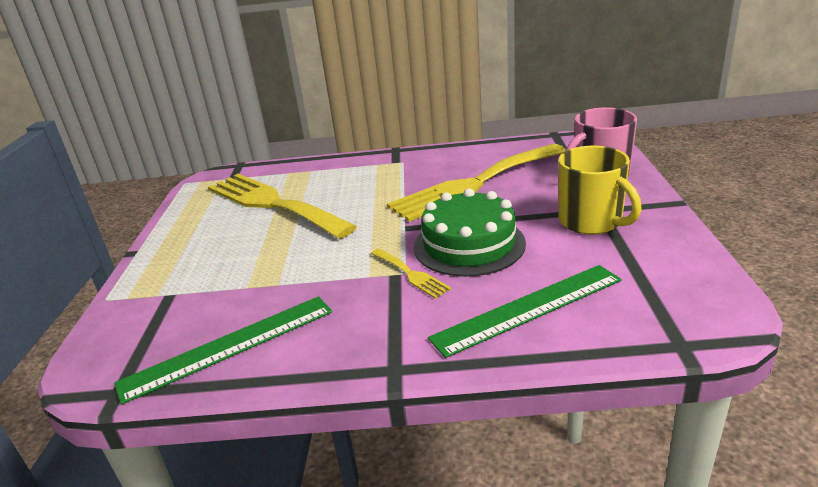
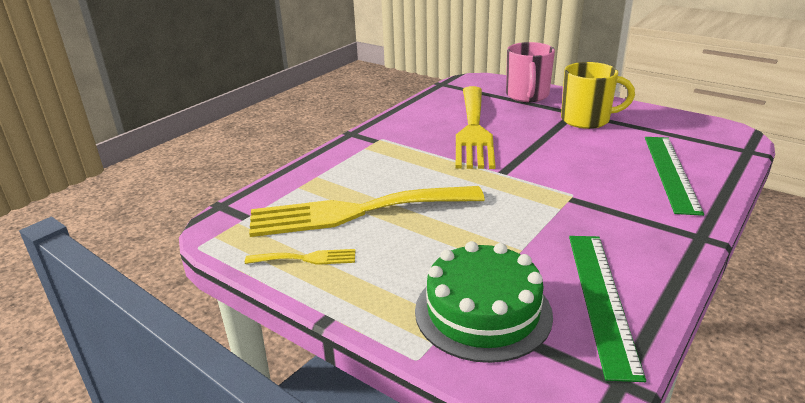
camera: 55 degrees left, 0 degrees up
yellow fork [371,249,451,299] -> yellow fork moved to [245,249,355,265]
green cake [414,188,526,277] -> green cake moved to [415,241,553,363]

